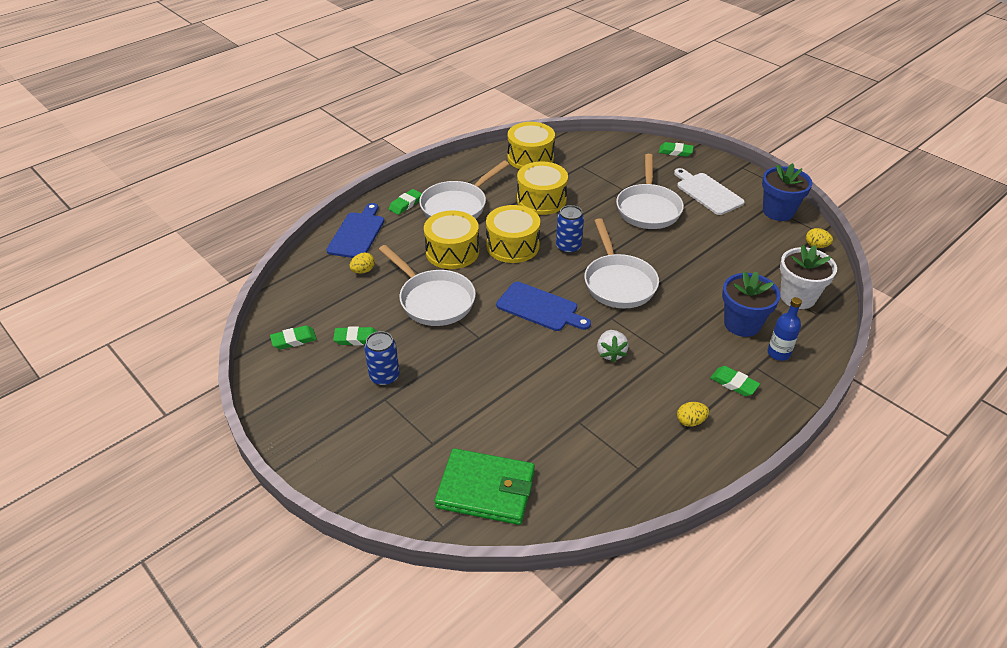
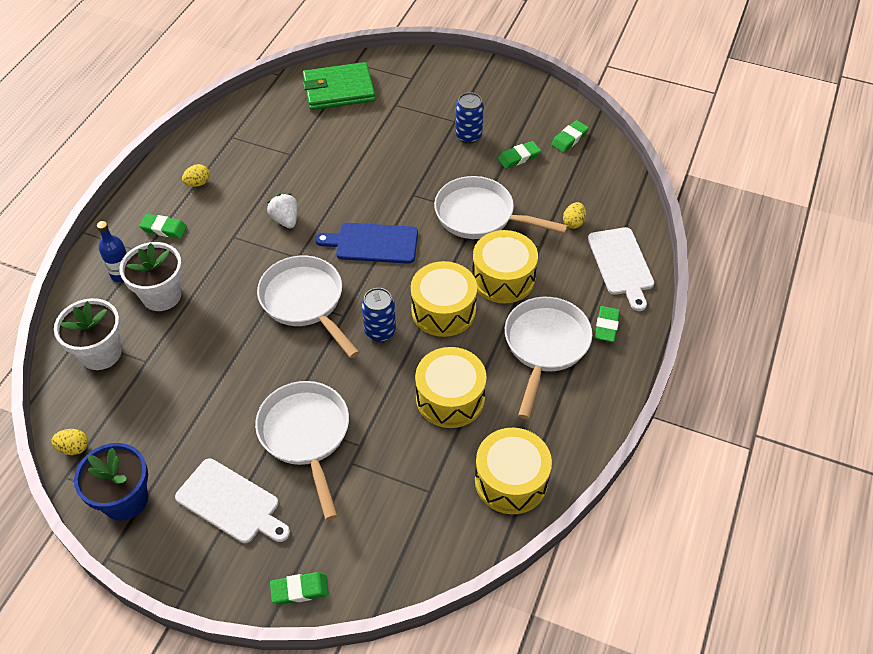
camera: 155 degrees right, 10 degrees up
blue cutting board [326,203,384,258] -> white cutting board [588,227,654,311]
blue flower pot [722,271,780,337] -> white flower pot [119,242,183,311]

